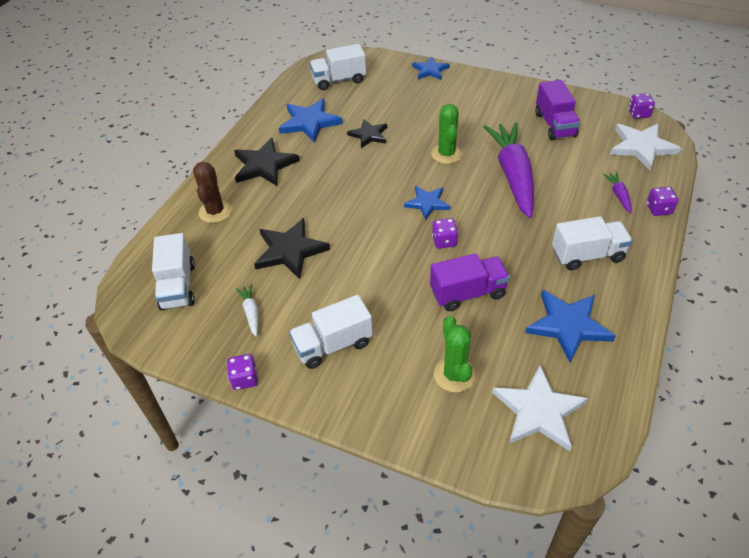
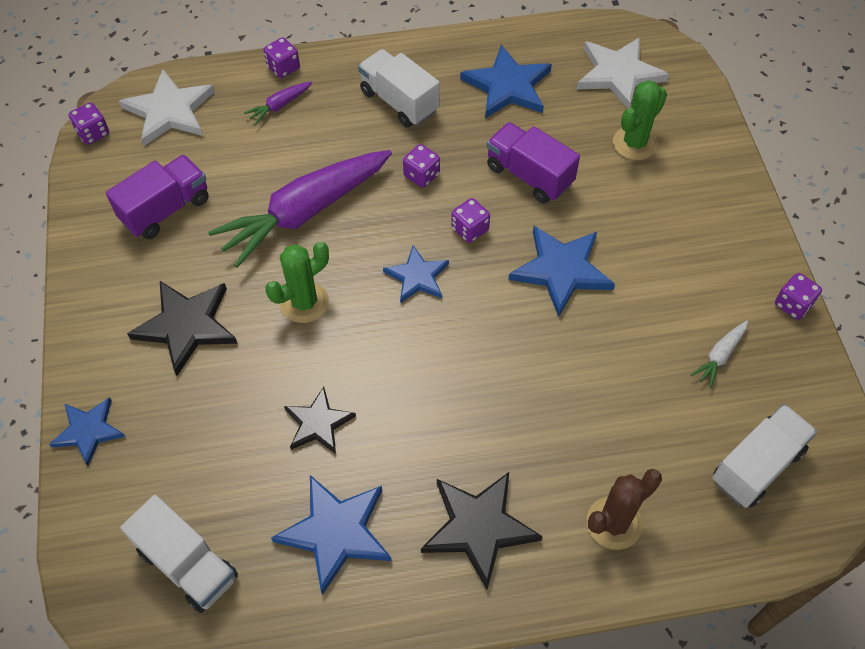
camera: 125 degrees left, 10 degrees up
black star [254,218,330,279] -> black star moved to [127,281,238,376]
white truck [289,295,373,369] -> none
none -> purple dice [403,144,440,188]
none -> blue star [508,226,615,317]

